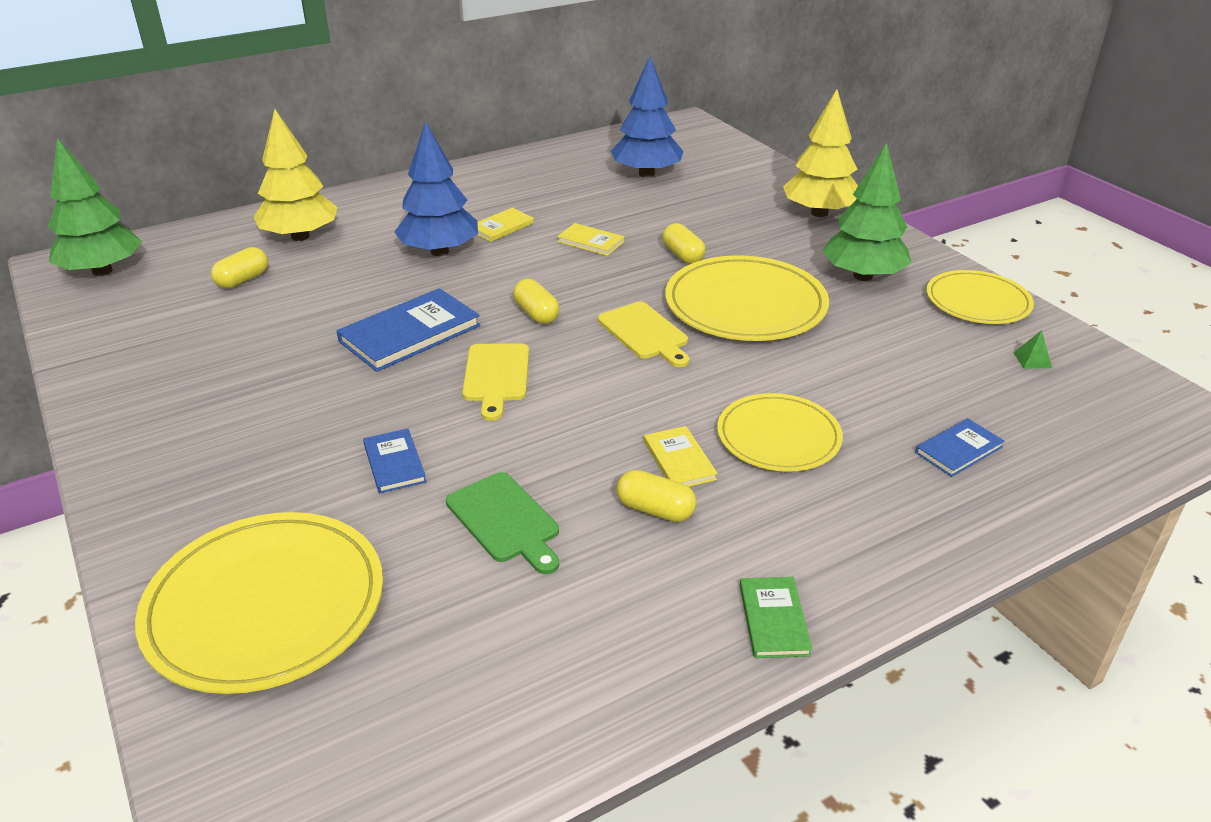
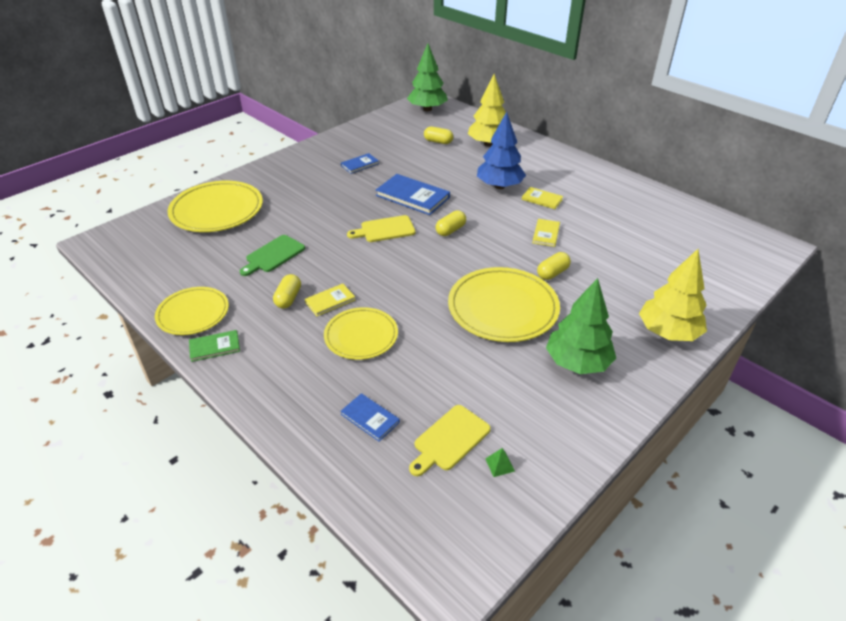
camera: 75 degrees right, 5 degrees up
blue book [363,429,427,493] -> blue book moved to [341,153,379,174]
yellow cutting board [598,302,689,367] -> yellow cutting board moved to [409,405,491,476]
blue tree [611,56,683,177] -> none
yellow plate [926,270,1034,324] -> yellow plate moved to [155,287,229,335]

